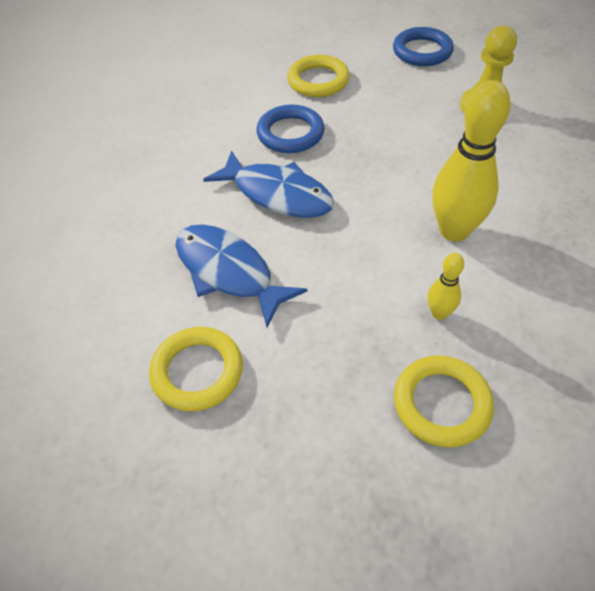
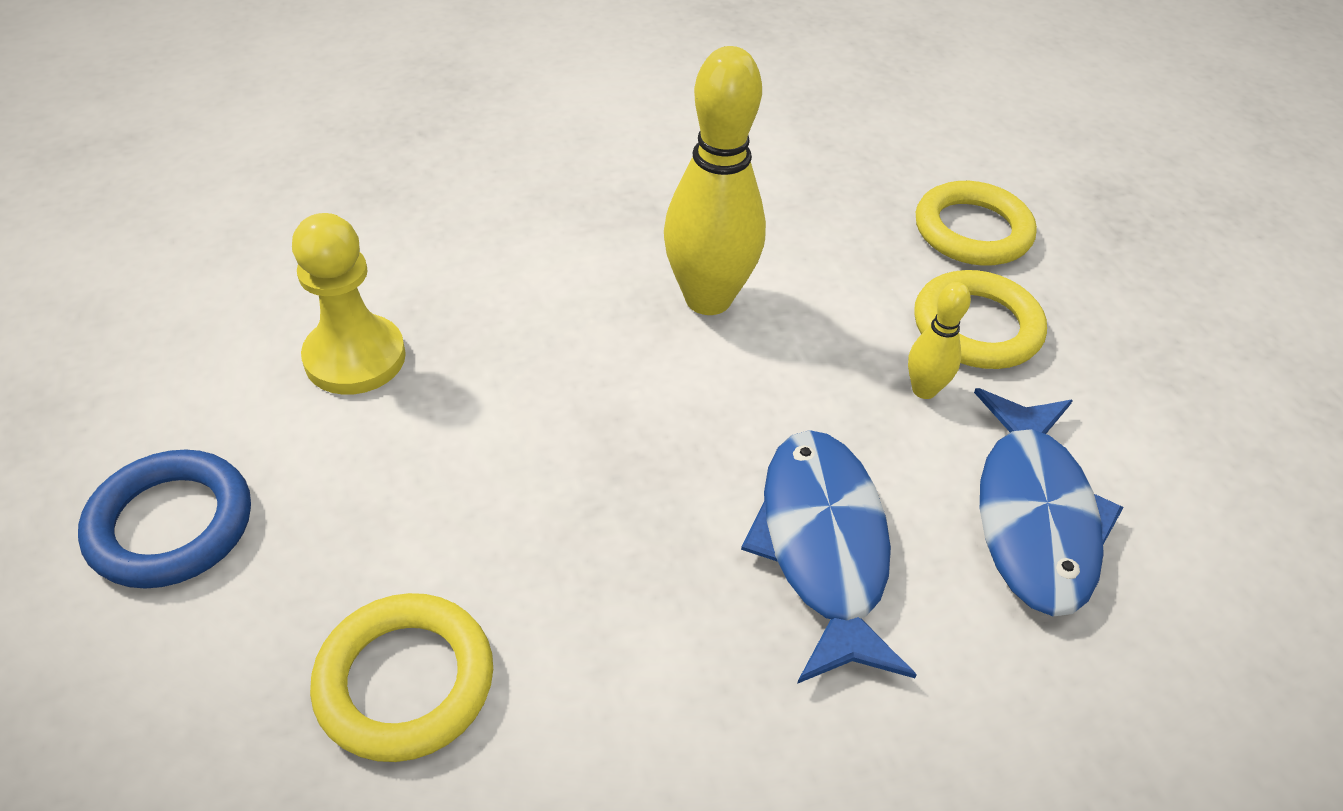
camera: 130 degrees left, 5 degrees down
yellow ring [149,327,243,411] -> yellow ring moved to [914,270,1047,369]
blue ring [256,105,325,153] -> none
yellow bowling pin [428,253,464,320] -> yellow bowling pin moved to [908,282,971,399]

